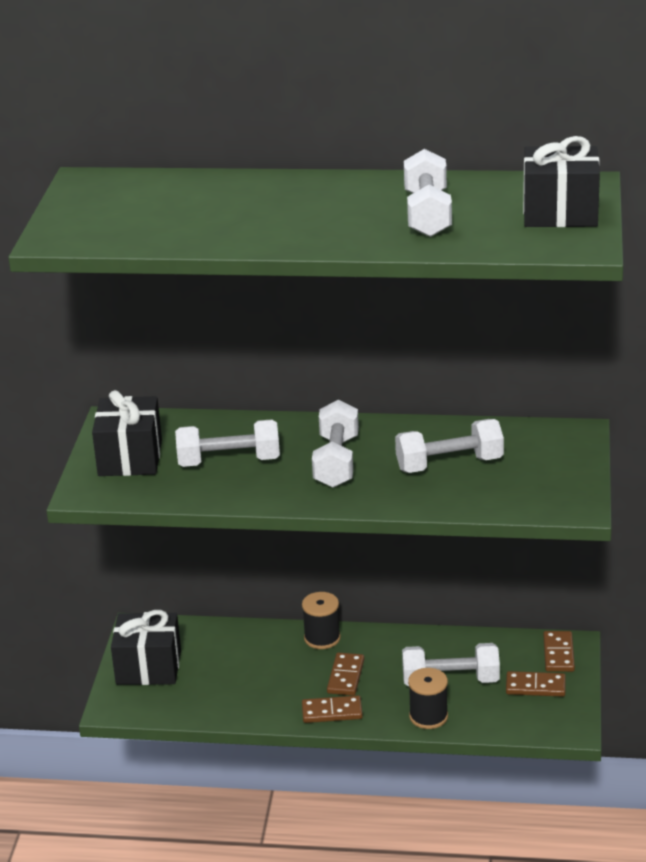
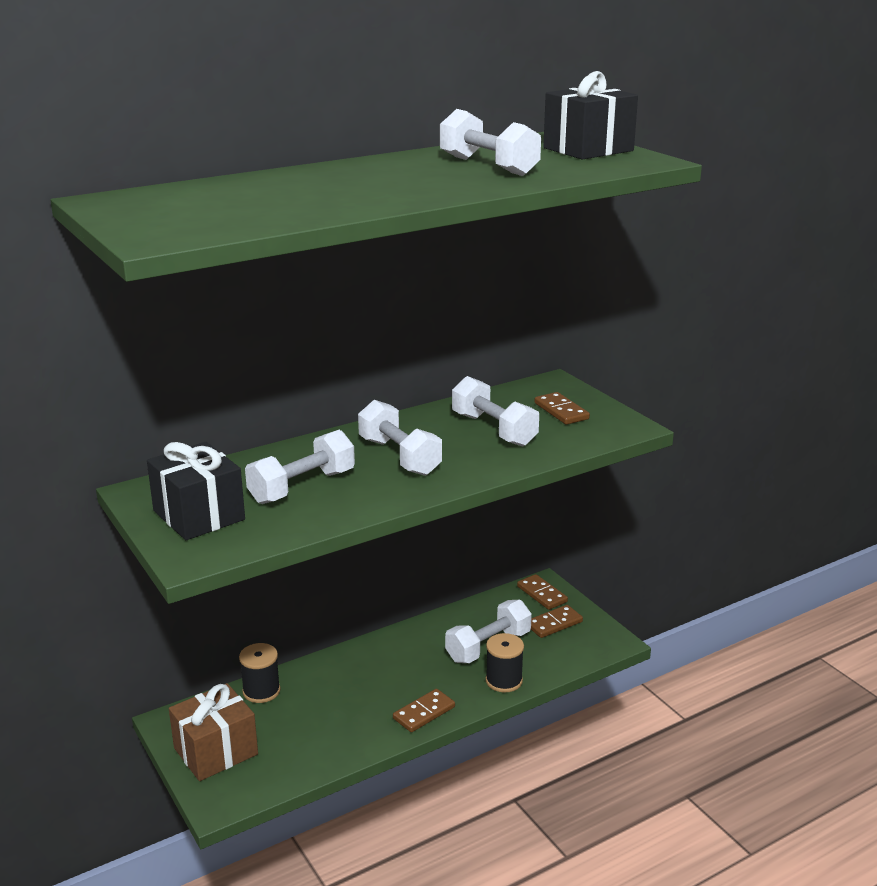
camera: 40 degrees left, 5 degrees down
black gift [111,610,181,685] -> brown gift [169,683,258,781]
black spool [302,592,341,649] -> black spool moved to [239,643,281,703]
brown domino [327,652,364,696] -> brown domino moved to [534,392,590,425]
white dumbbell [395,419,504,473] -> white dumbbell turned 75 degrees counterclockwise [452,376,539,447]

